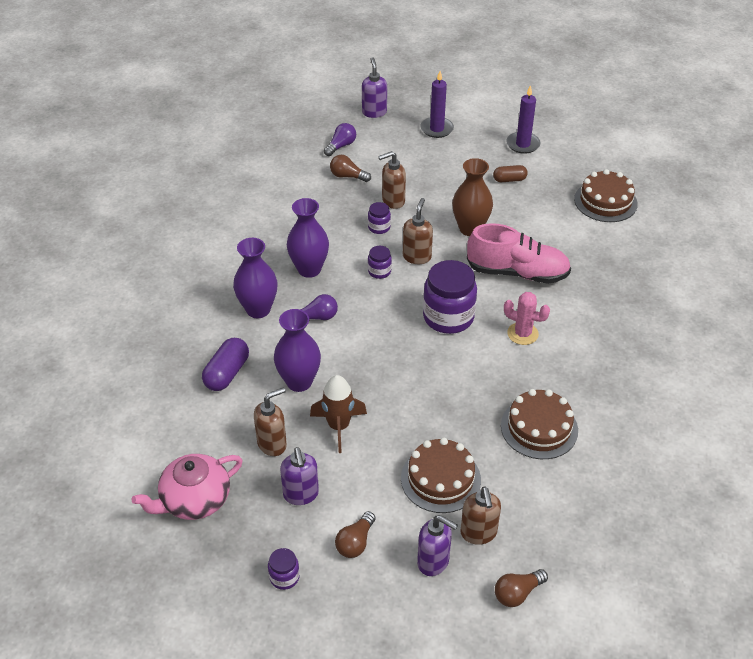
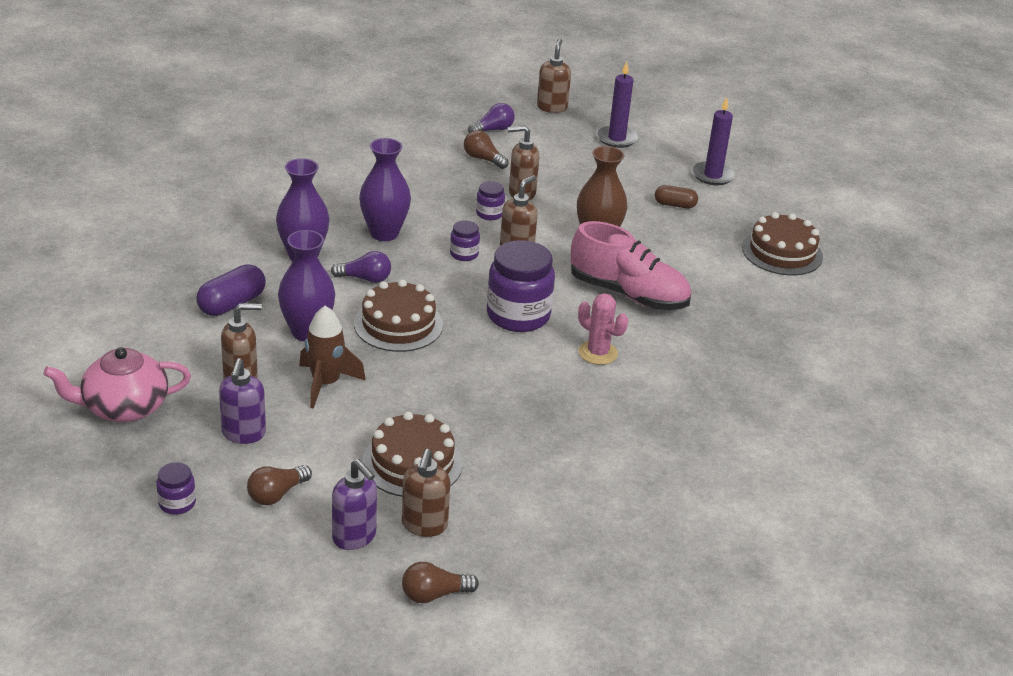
camera: 15 degrees right, 10 degrees down
purple soap dispenser [362,57,387,118] -> brown soap dispenser [537,39,571,113]
brown cake [501,389,578,459] -> brown cake moved to [354,279,443,352]

